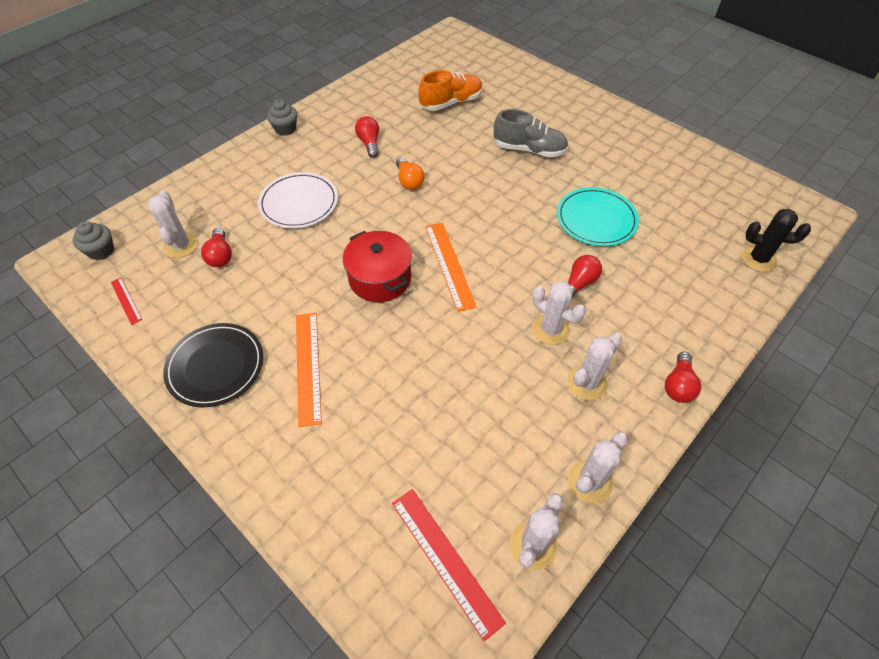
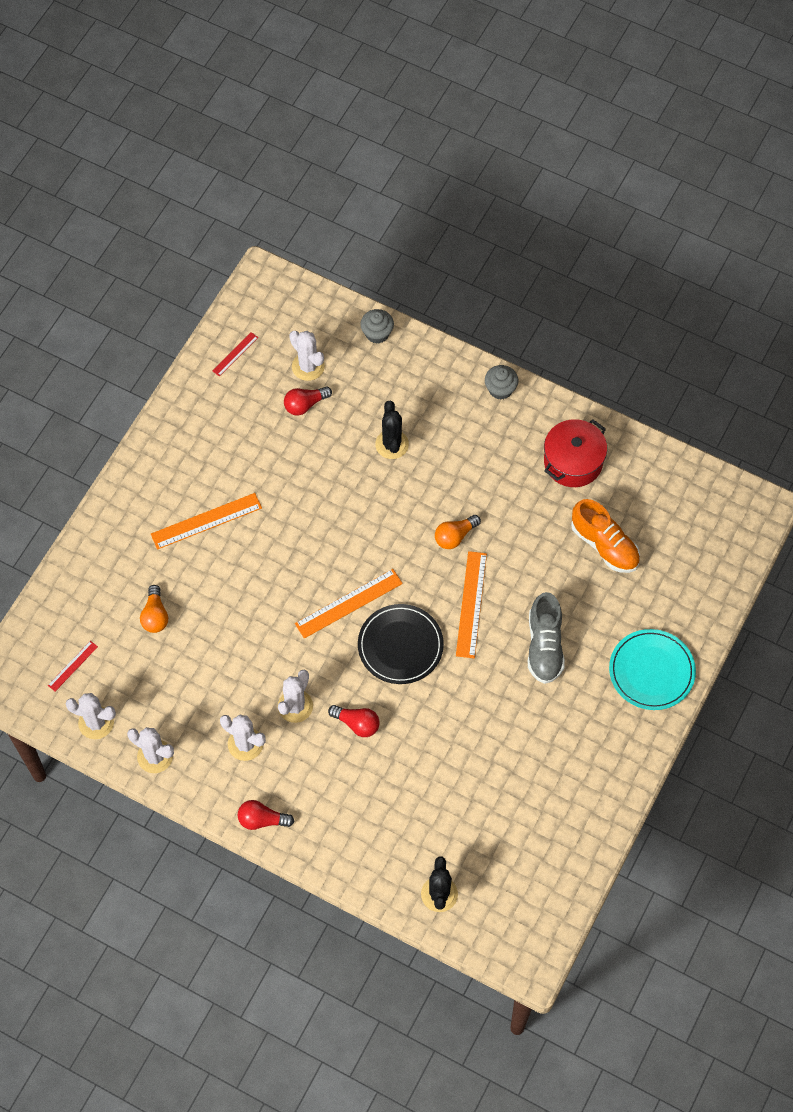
camera: 75 degrees right, 10 degrees up
grey cupcake [73,221,114,260] -> grey cupcake moved to [360,309,394,344]
white cactus [148,191,198,258] -> white cactus turned 75 degrees clockwise [289,331,325,381]
black plate [163,323,263,407] -> black plate moved to [358,604,444,684]
white plate [258,172,338,228] -> black cactus [375,401,409,459]
red pot [343,231,412,302] -> red pot moved to [544,419,607,487]
red light bulb [355,116,379,158] -> none
red ruler [392,489,506,641] -> red ruler [48,641,98,691], size x0.54
turquoise plate [557,187,639,246] -> turquoise plate moved to [609,629,696,710]
none -> orange light bulb [140,585,168,633]
none -> orange ruler [456,551,487,658]

